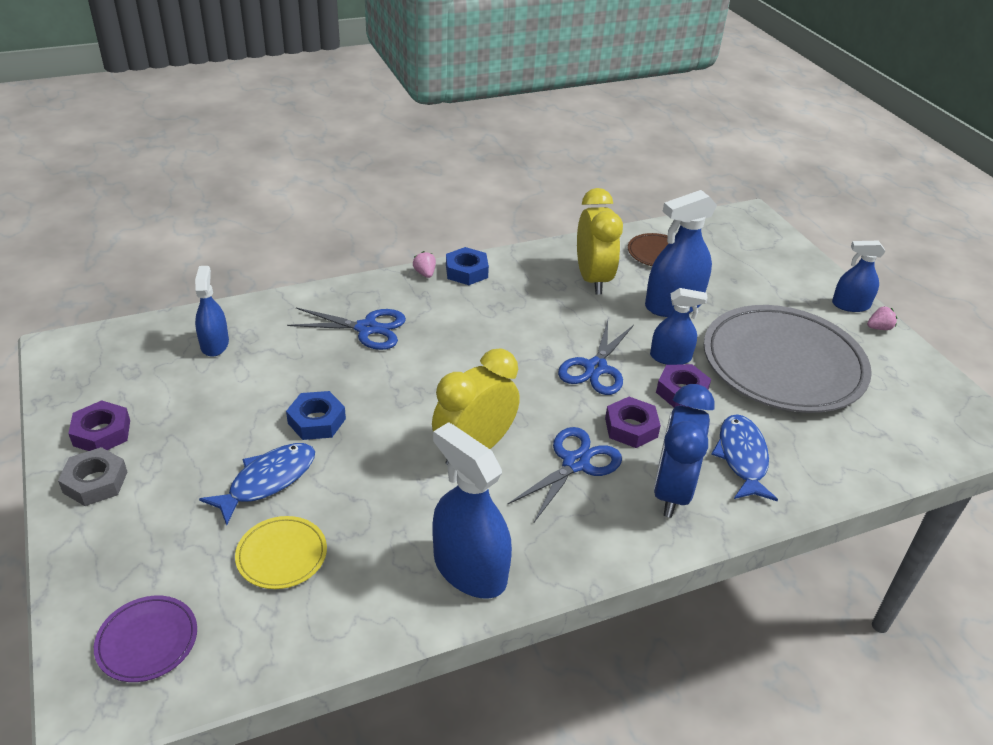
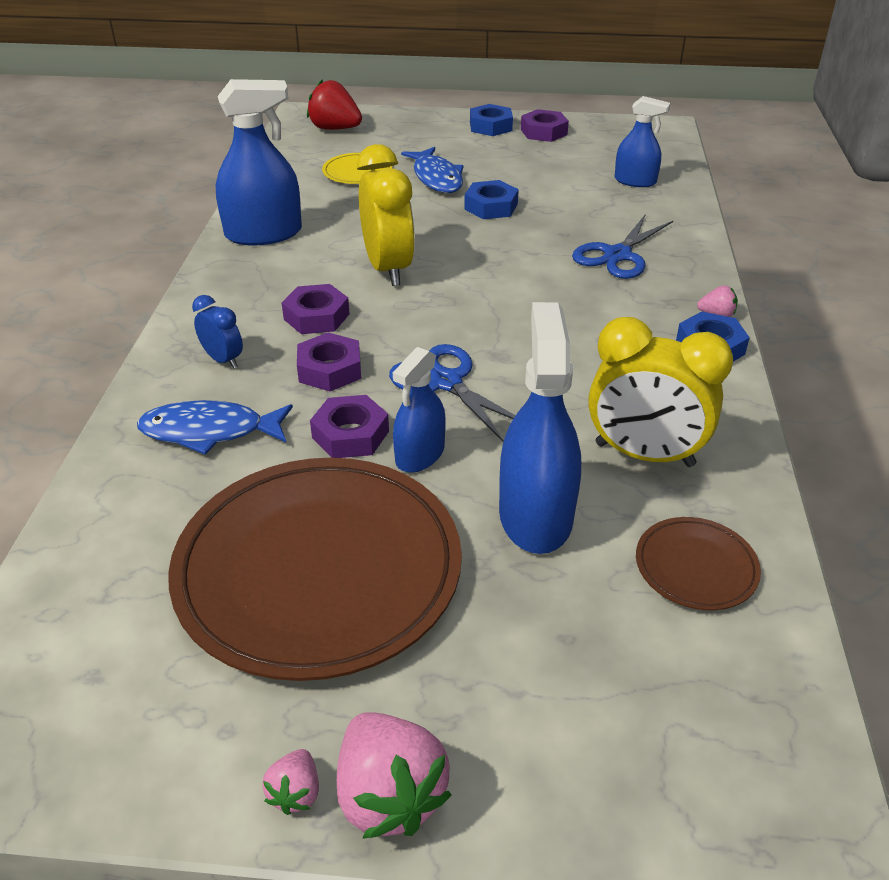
camera: 120 degrees right, 0 degrees up
grey nut [58,447,127,506] -> blue nut [470,104,513,136]
purple plate [94,596,197,682] -> red strawberry [307,79,362,130]
blue scissors [507,427,622,522] -> purple nut [282,284,350,334]
blue clock [654,384,715,518] -> blue clock [192,295,243,369], size x0.51
grey plate [704,305,872,413] -> brown plate [168,458,462,681]
blue fish [712,414,778,501] -> blue fish turned 150 degrees clockwise [137,400,293,455]
blue spray bottle [832,241,886,312] -> pink strawberry [337,712,452,839]

